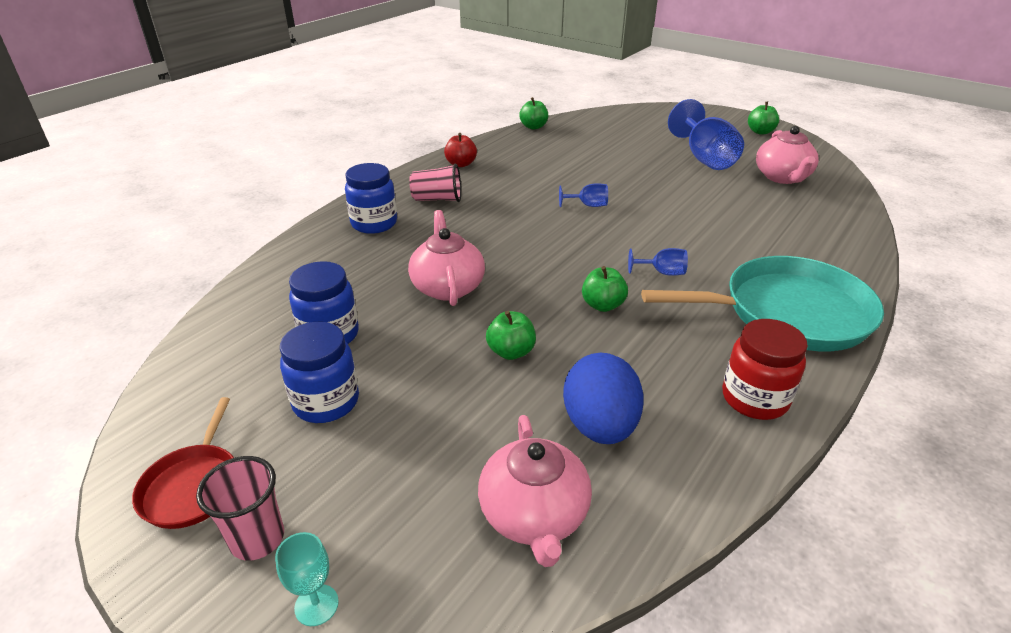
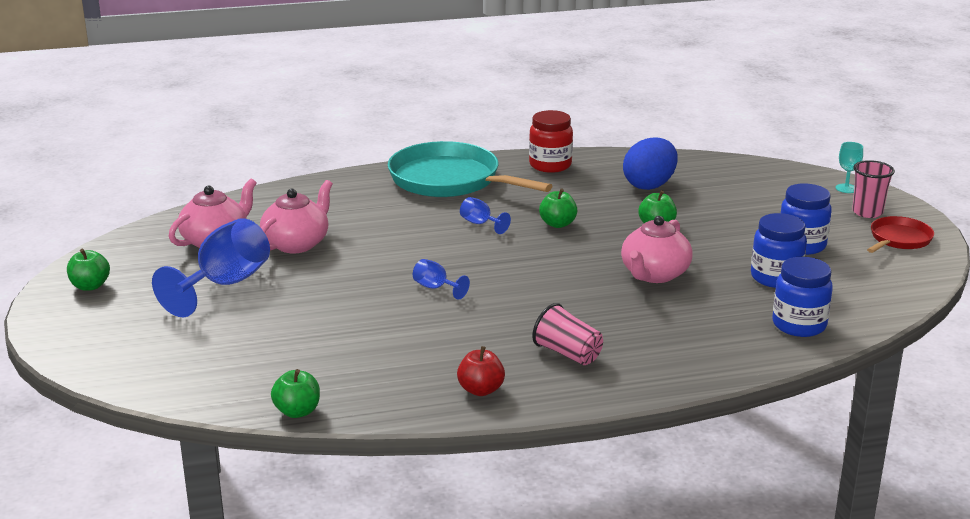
camera: 140 degrees left, 10 degrees down
blue jar [345,163,397,234] -> blue jar moved to [772,257,833,337]
pink teapot [478,415,592,567] -> pink teapot moved to [260,180,333,253]

